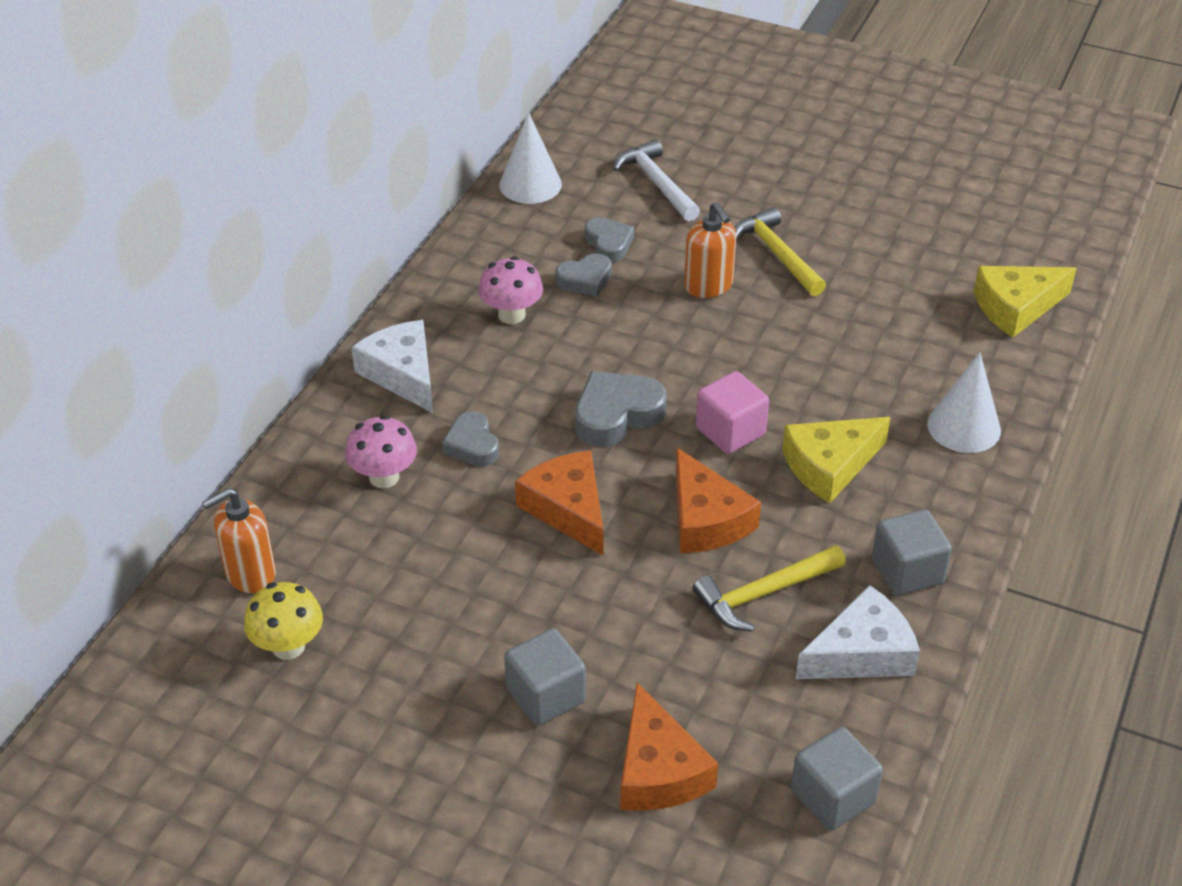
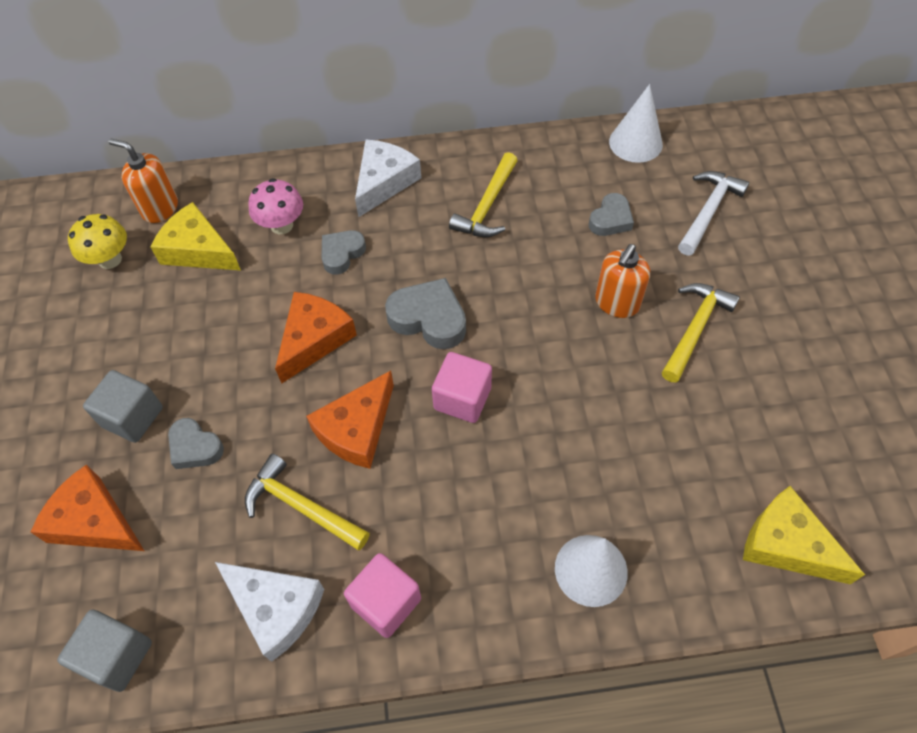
camera: 60 degrees right, 15 degrees up
pink mushroom [478,256,543,324] -> yellow hammer [449,152,518,237]
grey heart [555,253,612,297] -> grey heart moved to [168,418,224,469]
orange cheese [620,682,718,811] -> orange cheese turned 75 degrees clockwise [31,465,144,551]
yellow cheese [782,417,891,503] -> yellow cheese moved to [151,202,241,271]
grey cube [872,509,952,595] -> pink cube [344,553,421,638]

